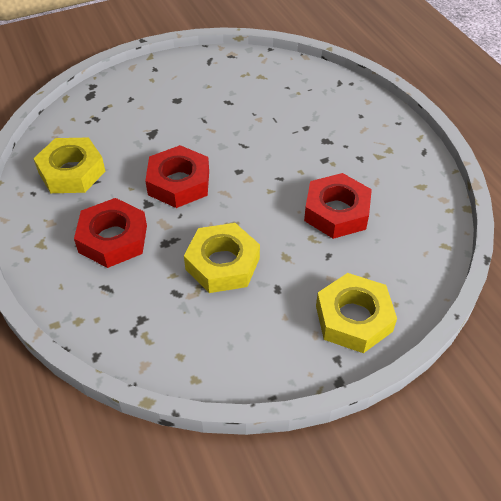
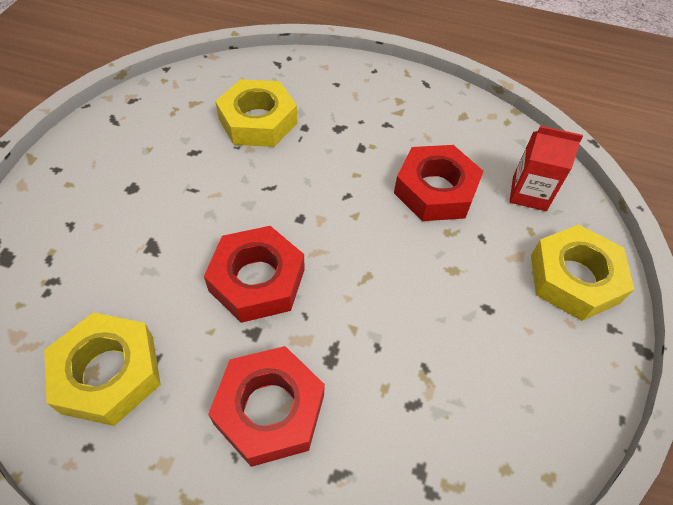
camera: 50 degrees left, 5 degrees up
yellow nut [184,223,260,293] -> yellow nut moved to [215,79,297,147]
none -> red carton [510,126,583,211]

